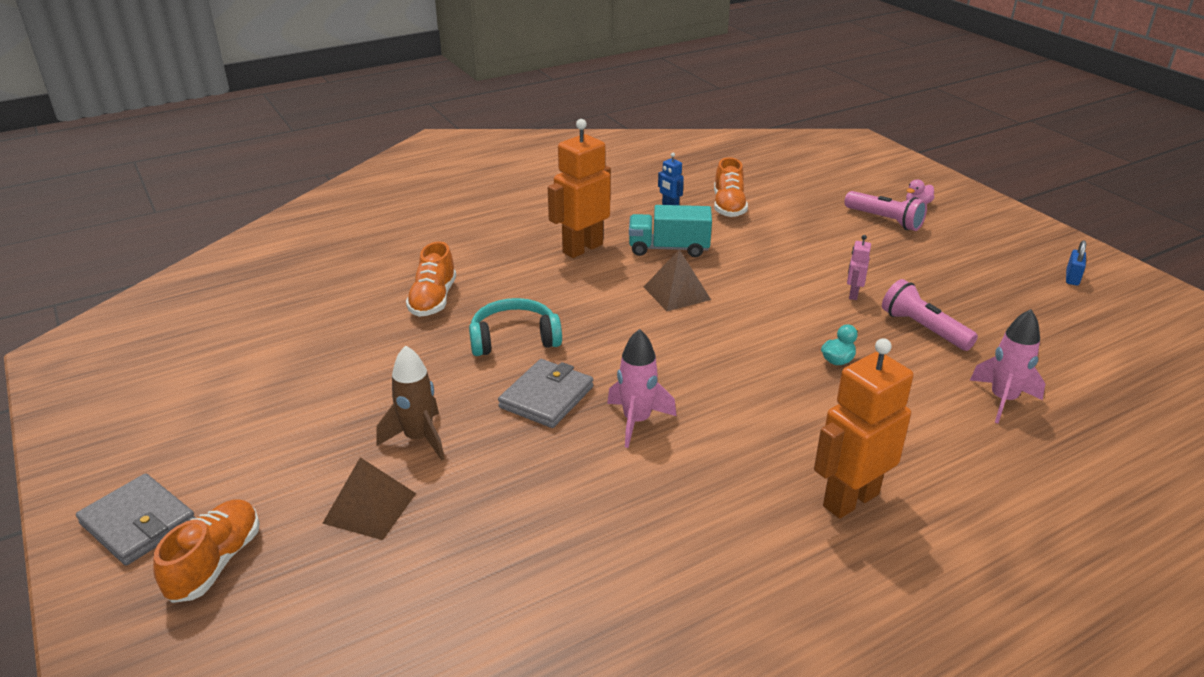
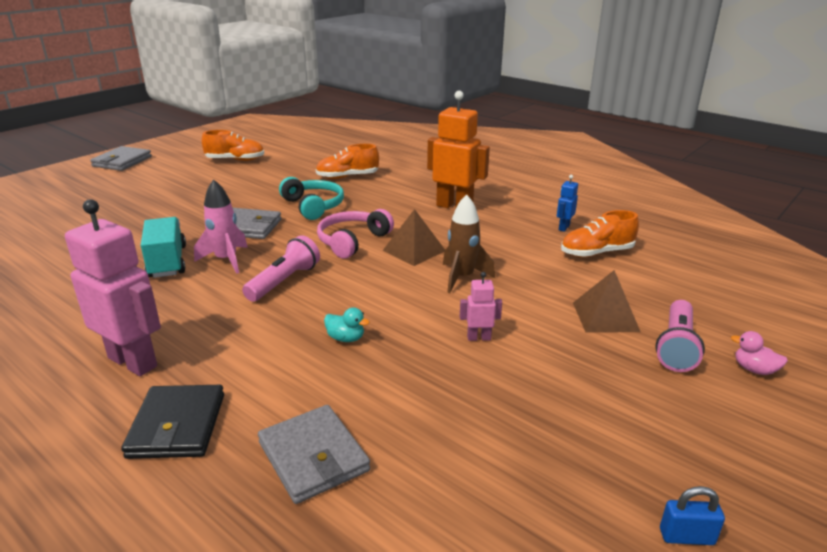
camera: 70 degrees right, 5 degrees down
orange shoe [153,499,260,603] -> orange shoe moved to [202,130,264,161]
brown pyramid [322,457,416,540] -> brown pyramid moved to [573,270,640,333]
brown rocket [377,345,445,461] -> brown rocket moved to [443,195,495,293]
turquoise truck [629,205,712,257] -> turquoise truck moved to [141,217,186,278]
orange robot [814,338,913,519] -> pink robot [65,199,161,376]
pink flashlight [882,279,978,351] -> pink flashlight moved to [242,235,320,302]
pink rocket [970,309,1046,424] -> grey wallet [258,405,370,504]
none -> black wallet [121,385,224,459]
none -> pink headphones [317,209,394,259]

